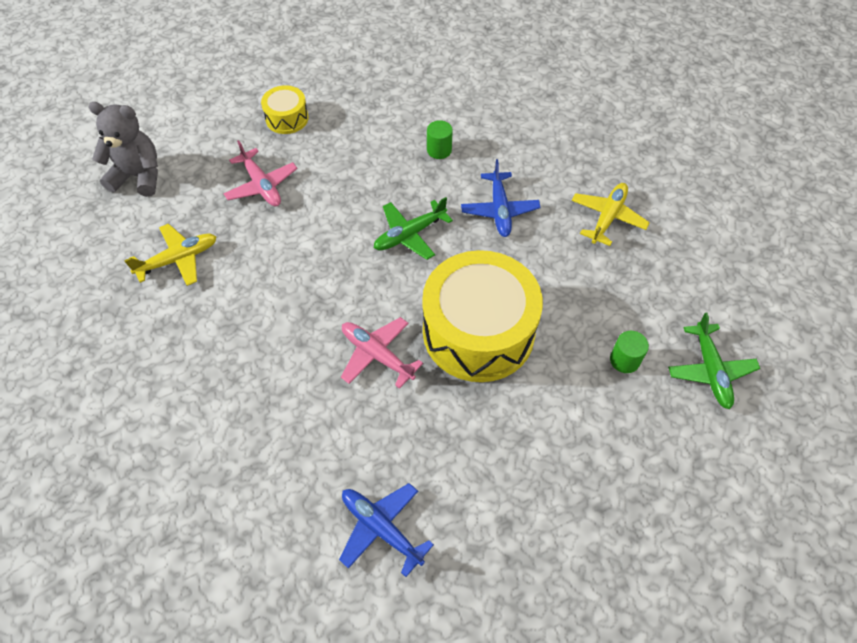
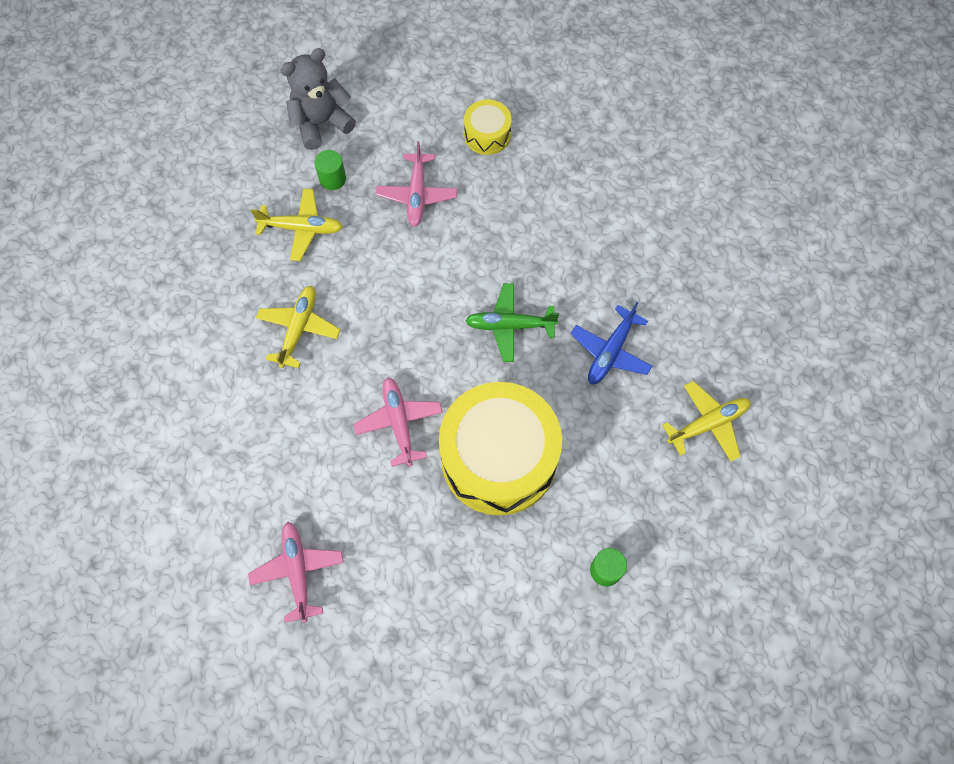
camera: 35 degrees right, 10 degrees up
grey teddy bear [88,102,158,197] -> grey teddy bear turned 75 degrees counterclockwise [281,48,356,150]
blue plane [339,483,434,577] -> pink plane [248,522,344,623]
green cylinder [427,120,453,159] -> green cylinder moved to [314,150,346,190]
green plane [668,313,760,409] -> none
none -> yellow plane [256,286,340,368]

